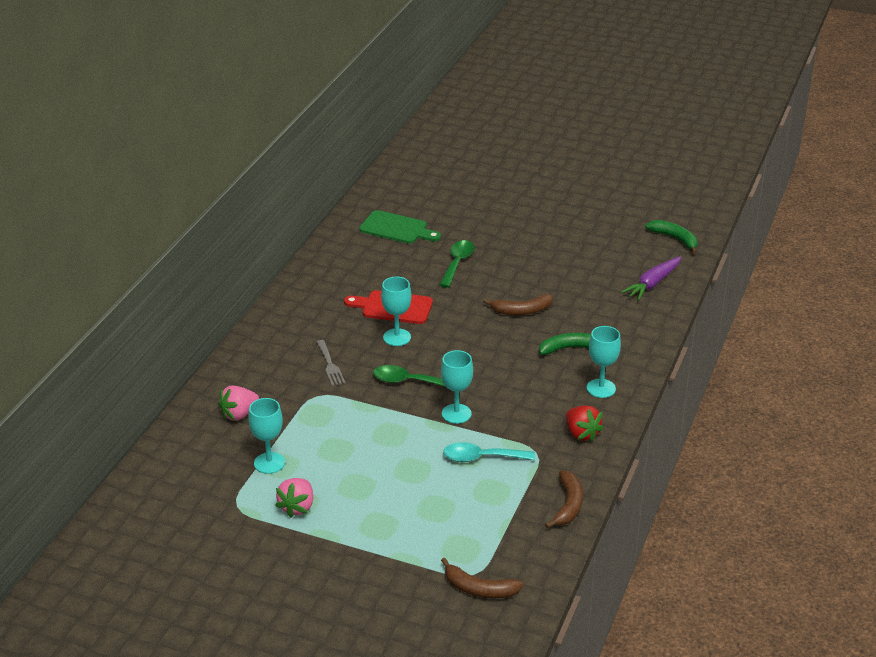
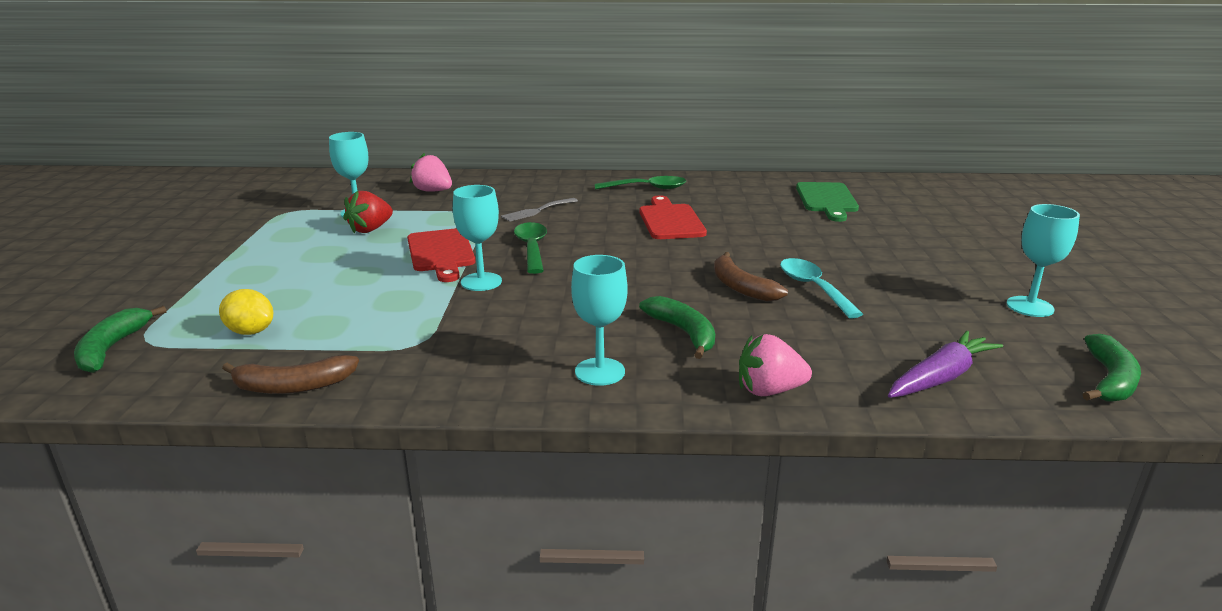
camera: 70 degrees right, 10 degrees down
pink strawberry [275,478,313,518] -> pink strawberry moved to [739,334,812,396]
turquoise goblet [381,277,411,346] -> turquoise goblet moved to [1007,204,1080,317]
green spoon [440,240,475,288] -> green spoon moved to [595,176,687,189]
brown banana [441,558,524,598] -> green banana [74,306,167,373]
turquoise spoon [443,442,535,462] -> turquoise spoon moved to [780,258,863,319]
red strawberry [566,405,604,442] -> red strawberry moved to [343,190,393,234]
purple carrot [621,256,681,301] -> purple carrot turned 120 degrees clockwise [888,331,1003,398]
none -> yellow lemon [219,289,273,335]
none -> red cutting board [407,228,475,282]

